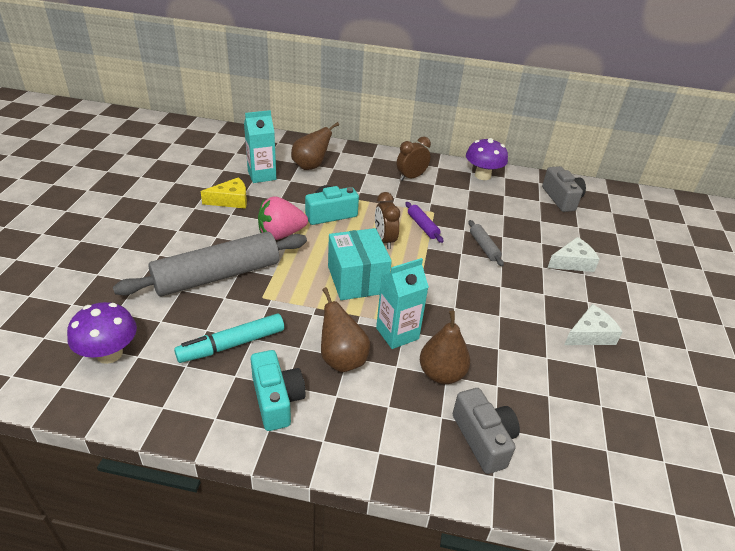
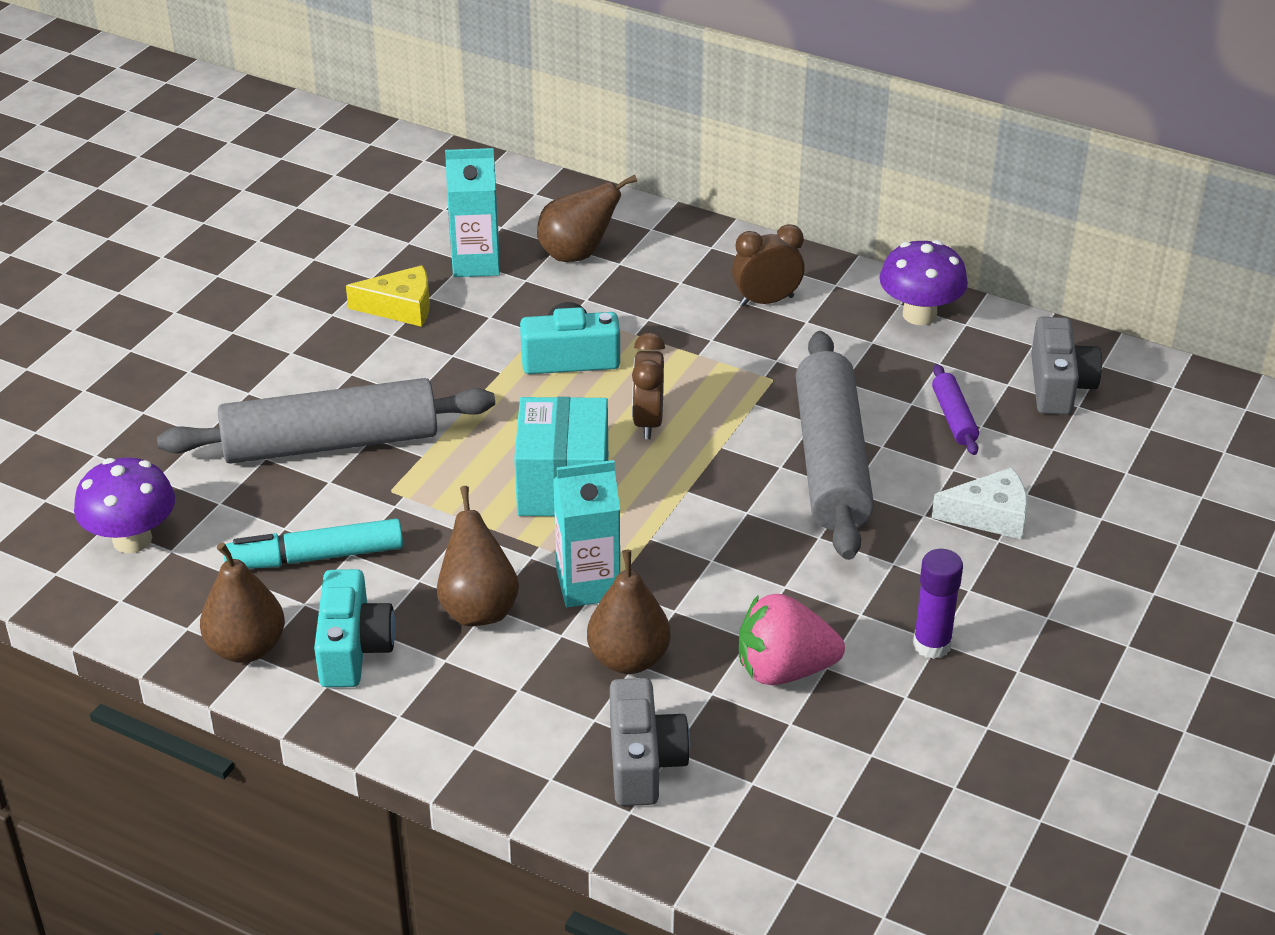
camera: 20 degrees right, 0 degrees up
pink strawberry [258,196,308,240] -> pink strawberry moved to [739,594,845,685]
purple rolling pin [405,202,444,243] -> purple rolling pin moved to [932,364,979,455]
grey rolling pin [468,220,504,266] -> grey rolling pin [796,331,874,560], size x2.37
white cheese [564,304,623,345] -> purple glue stick [913,549,963,659]
none -> brown pear [200,542,285,663]

